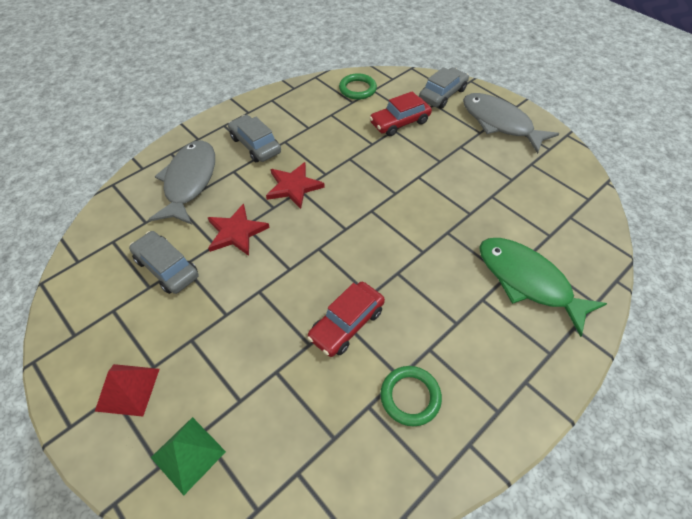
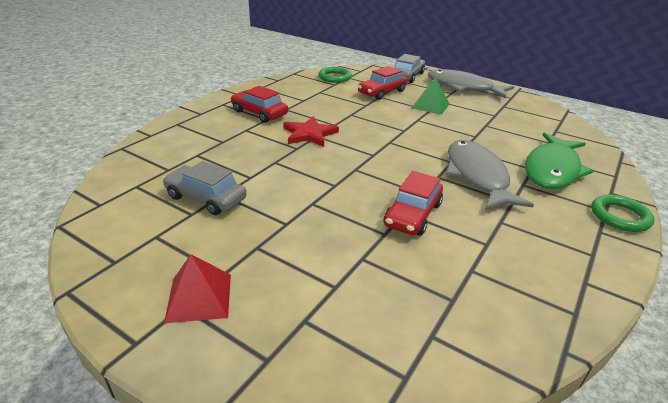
camera: 15 degrees left, 20 degrees down
grey fish [148,140,215,225] -> grey fish moved to [446,140,534,210]
green pyramid [151,417,226,496] -> green pyramid moved to [412,77,450,115]
red star [207,203,270,256] -> none
grey car [228,115,281,162] -> red car [231,86,288,123]
green ring [380,366,442,426] -> green ring moved to [591,195,655,232]
green fish [479,238,607,337] -> green fish turned 90 degrees counterclockwise [525,133,594,189]

